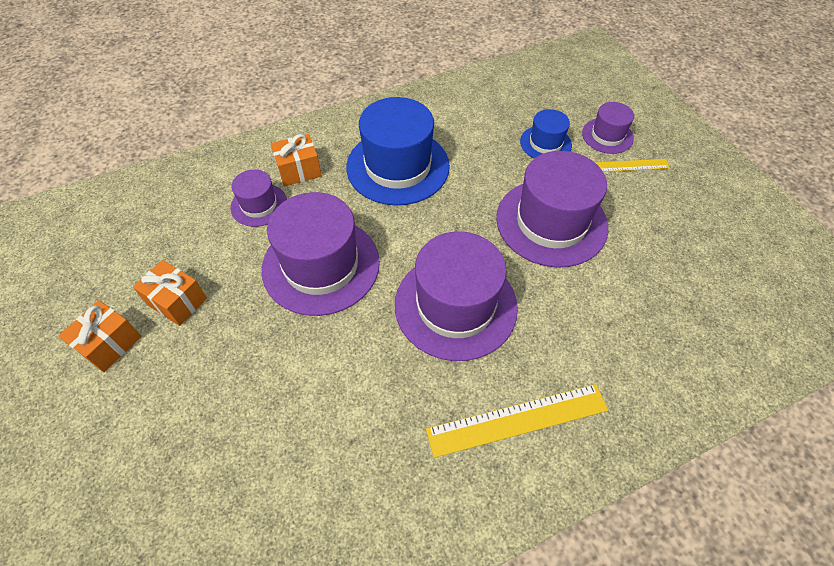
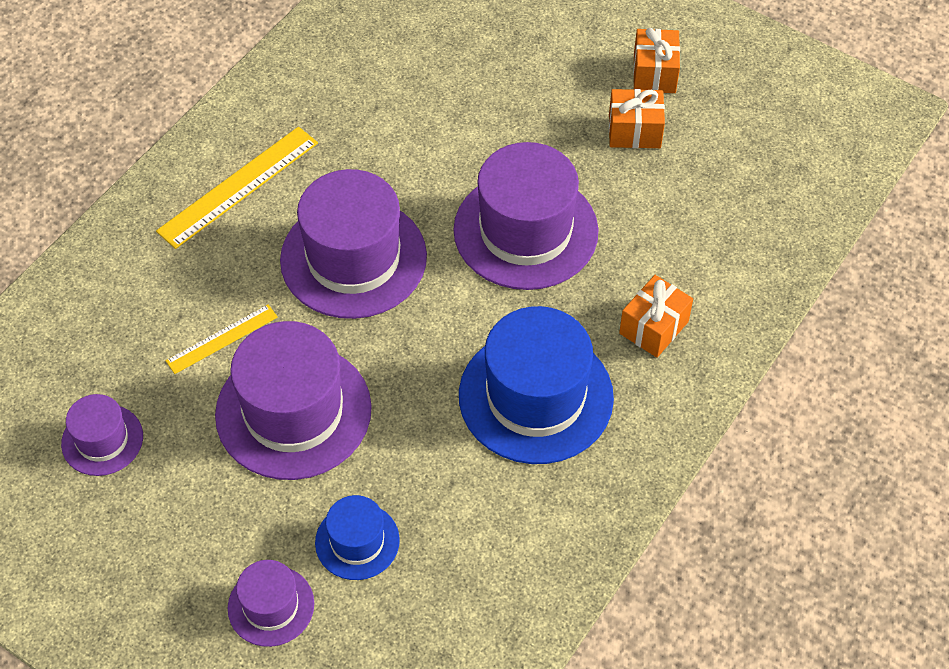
camera: 150 degrees right, 0 degrees up
purple hat [231,169,287,227] -> purple hat moved to [61,394,143,476]
yellow ruler [595,159,670,172] -> yellow ruler moved to [165,304,278,374]

